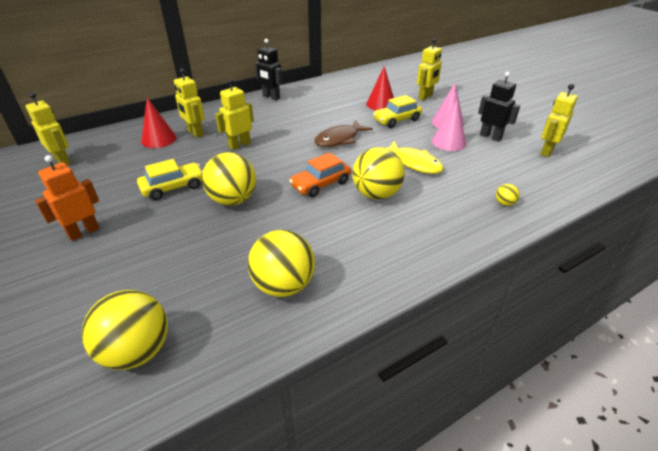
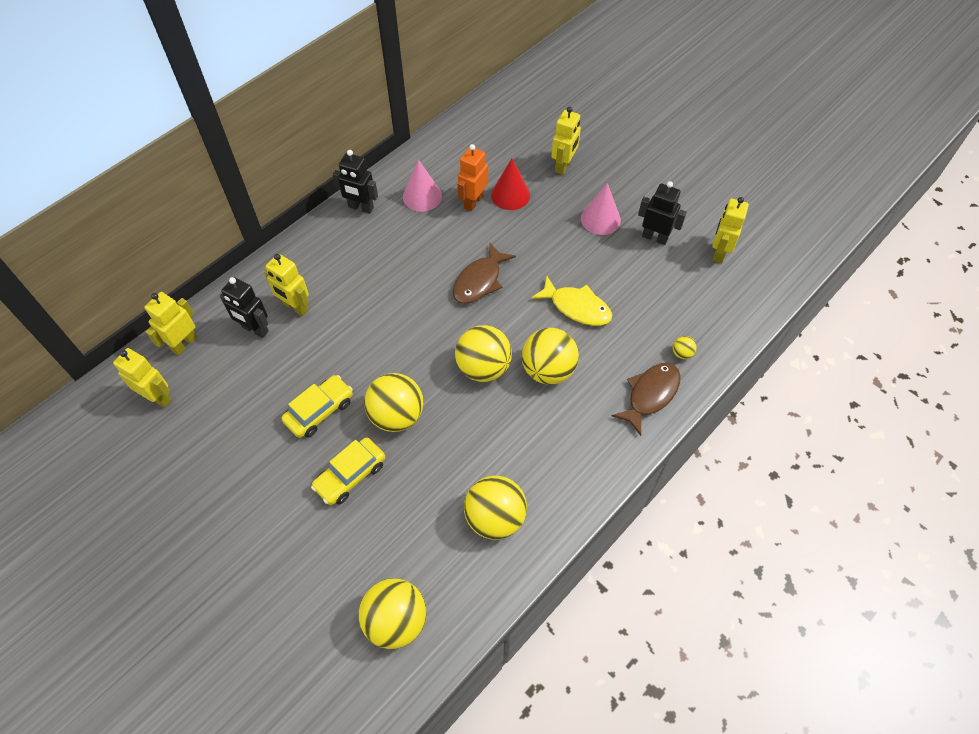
camera: 15 degrees left, 20 degrees up
orange robot [35,155,99,241] -> orange robot moved to [457,144,488,211]
red cone [141,98,177,148] -> black robot [220,277,269,338]
yellow robot [215,79,254,150] -> yellow robot moved to [144,292,197,356]
orange car [289,153,351,198] -> yellow ball [455,325,512,382]
yellow car [373,95,422,128] -> yellow car moved to [311,437,385,505]
pink cone [432,100,466,151] -> pink cone moved to [403,159,442,212]
none -> brown fish [612,363,681,436]

